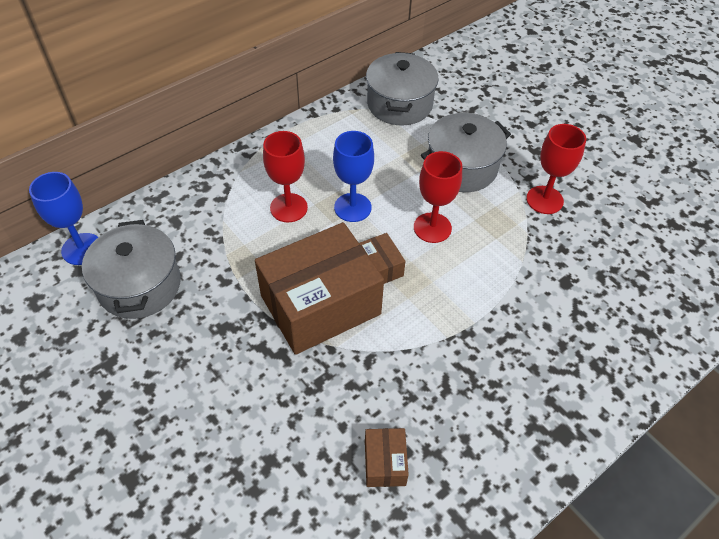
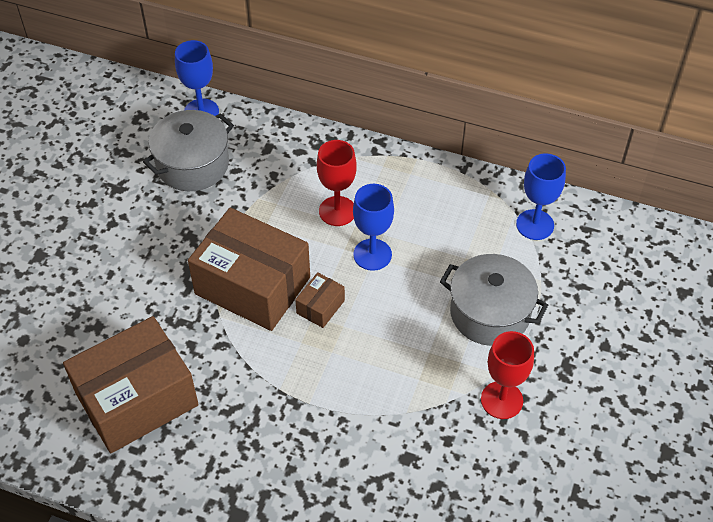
camera: 60 degrees right, 0 degrees up
brown box [365,428,409,487] -> brown box [63,316,199,453], size x2.34
grey pot [366,52,439,125] -> blue goblet [516,154,566,240]
red goblet [414,151,462,243] -> none

